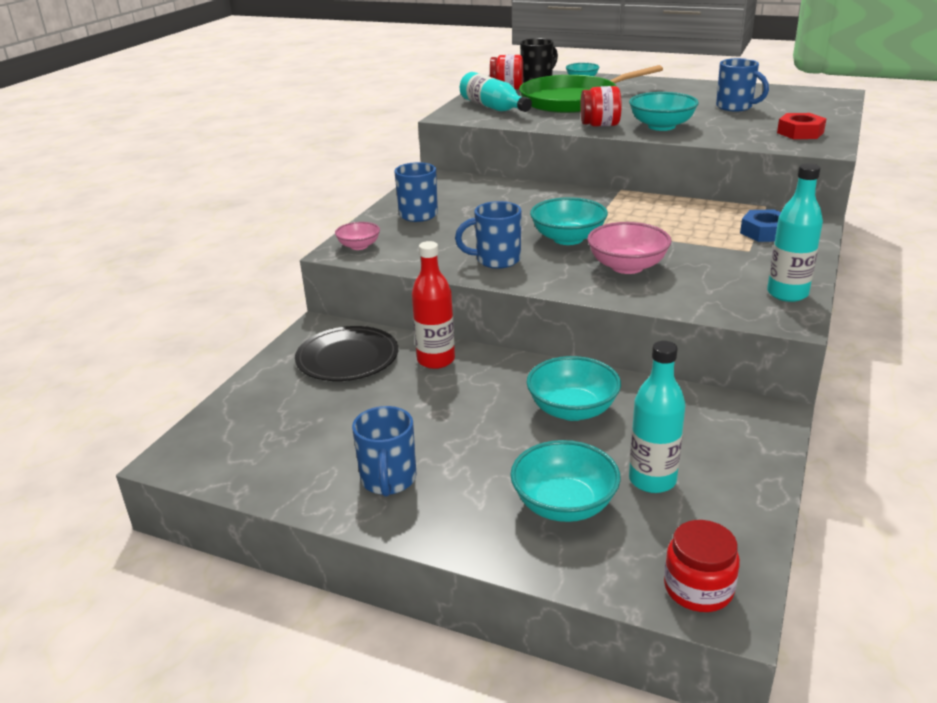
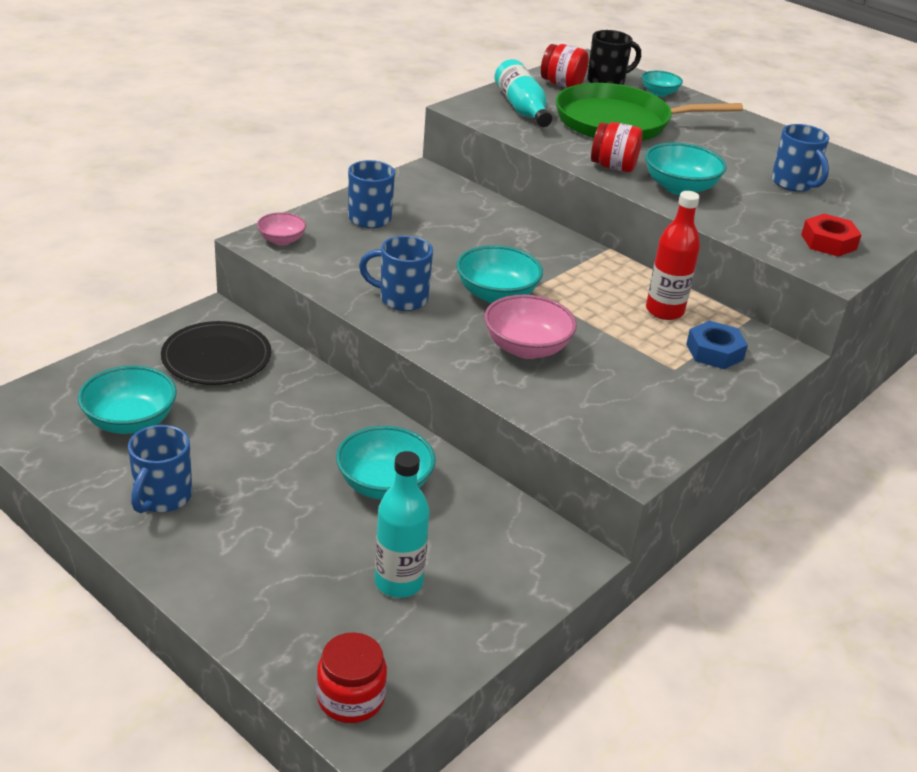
camera: 15 degrees right, 5 degrees up
red bottle [412,241,455,369] -> red bottle moved to [646,191,700,320]
turquoise bowl [510,440,620,522] -> turquoise bowl moved to [78,366,177,434]
turquoise bottle [767,163,823,302] -> none

